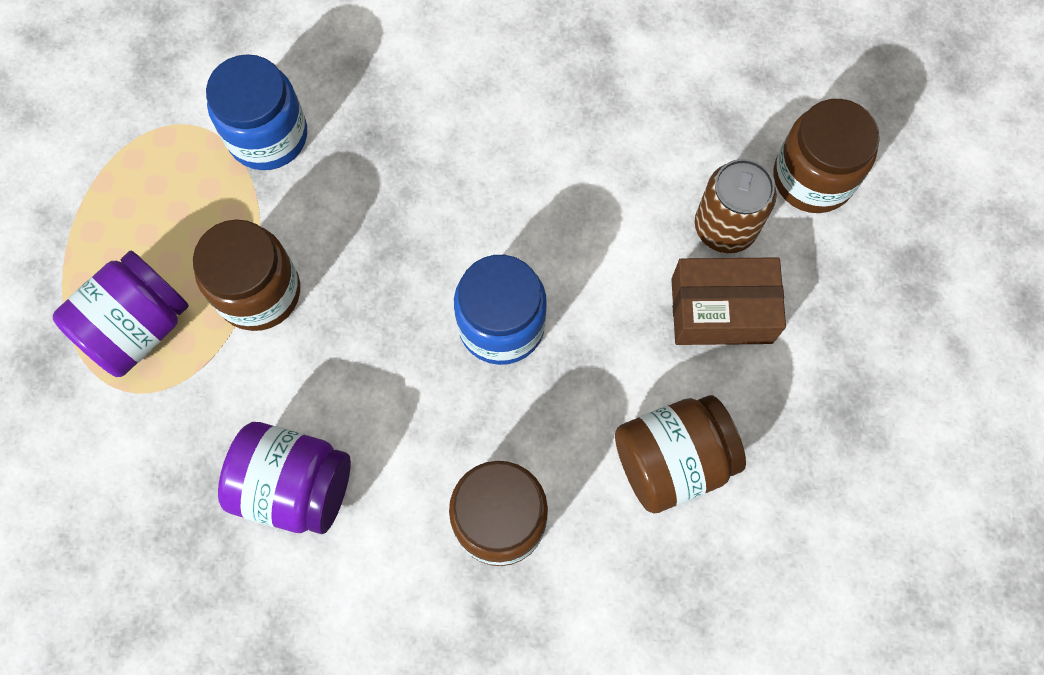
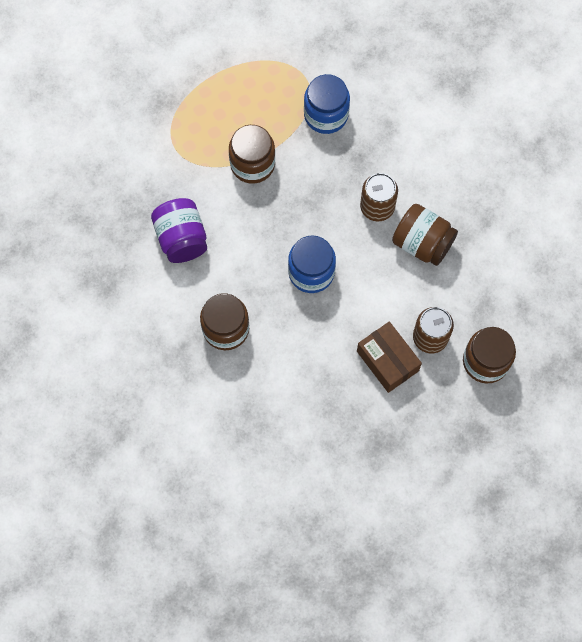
camera: 55 degrees right, 0 degrees up
purple jar [53,251,189,377] -> none
brown jar [615,395,746,514] -> brown jar moved to [392,204,458,266]
none -> brown can [360,173,398,221]

